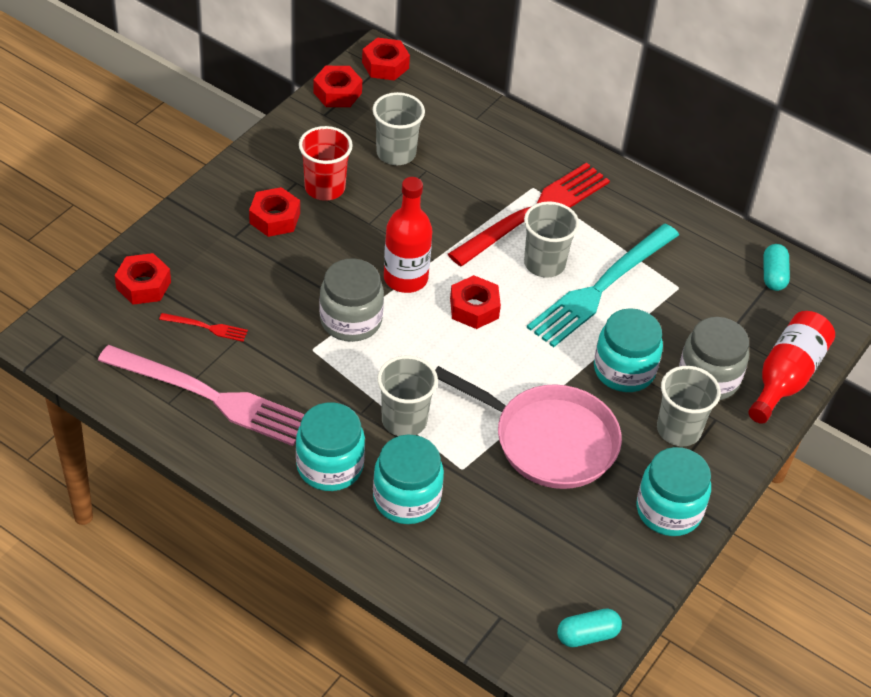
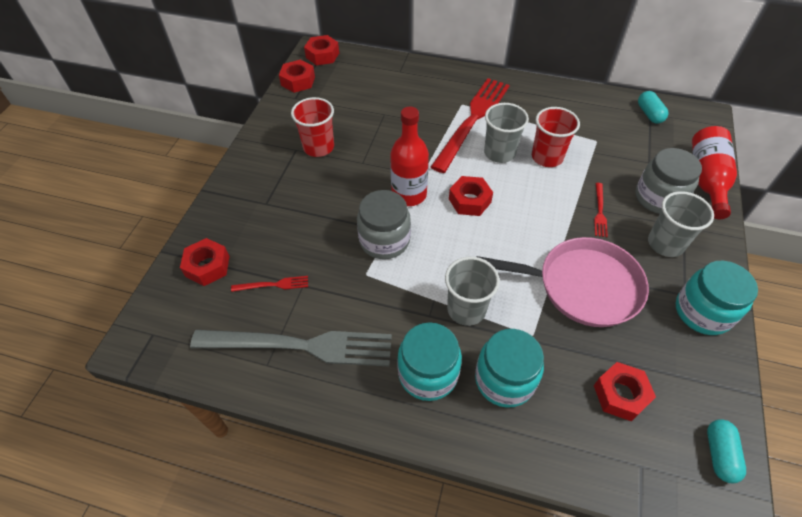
camera: 15 degrees left, 5 degrees up
pink fork [98,345,305,446] -> grey fork [190,330,392,367]
red nut [249,187,300,237] -> red nut moved to [594,362,656,421]
grey cup [373,92,425,165] -> none
turquoise fork [527,224,679,347] -> red cup [532,107,580,167]
turquoise capsule [557,609,622,647] -> turquoise capsule turned 45 degrees counterclockwise [707,419,746,483]
turquoise jar [594,308,663,392] -> red fork [594,183,608,237]

